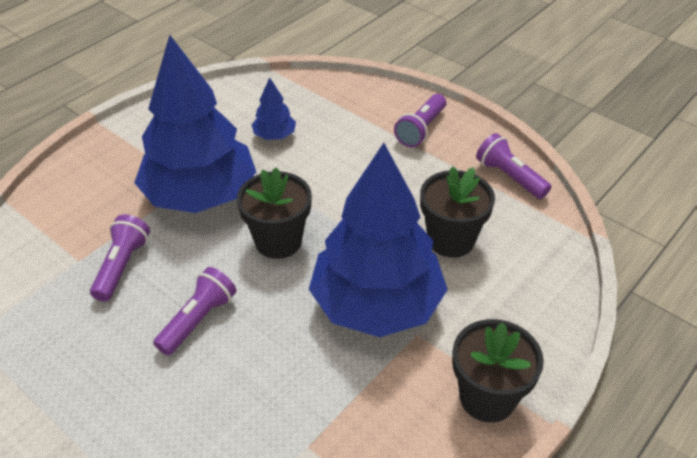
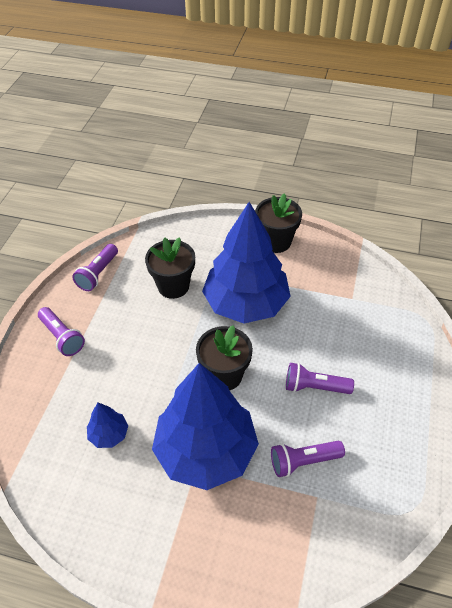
camera: 115 degrees left, 5 degrees up
purple flashlight [394,94,446,147] -> purple flashlight turned 45 degrees clockwise [38,307,85,356]

